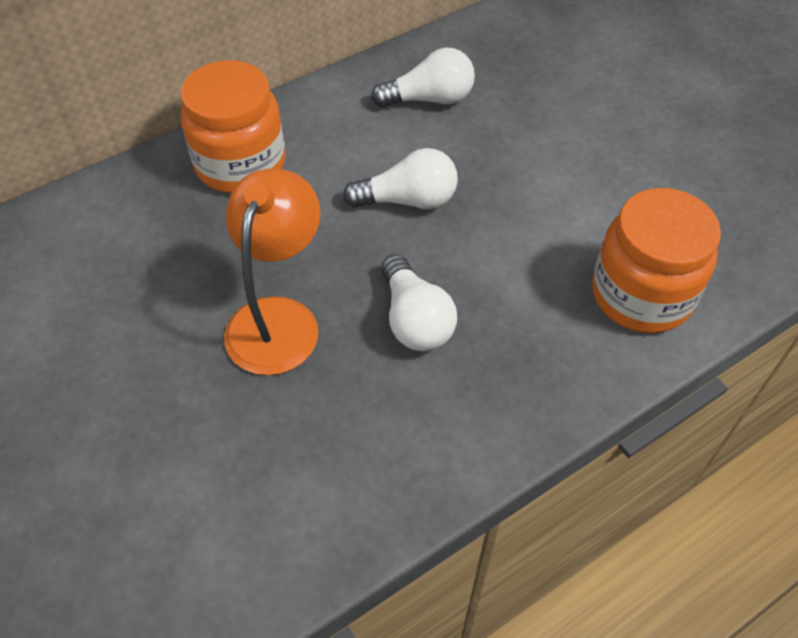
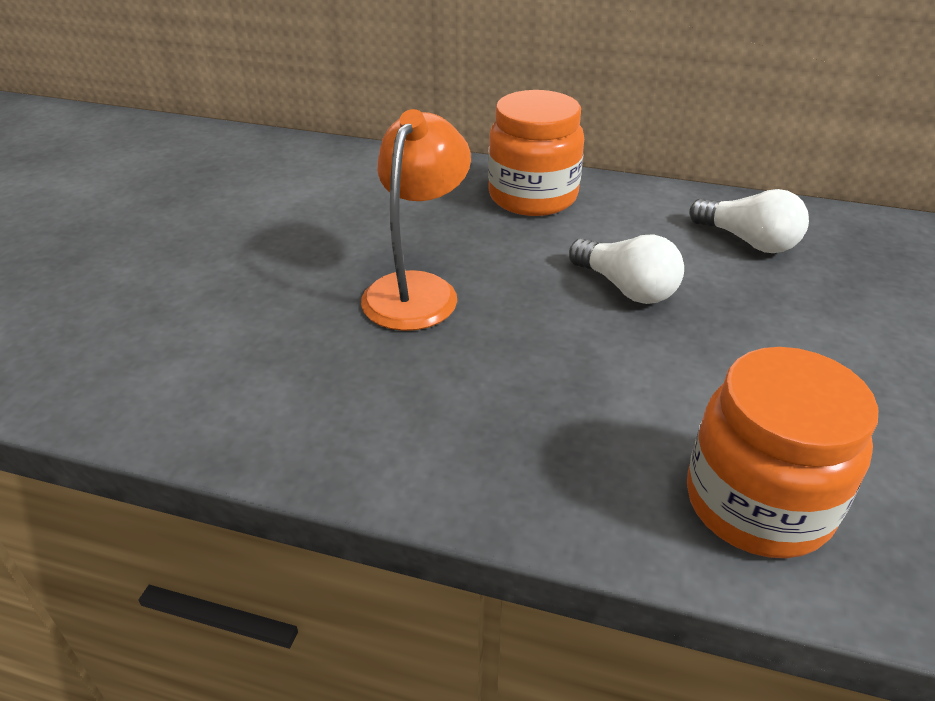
camera: 50 degrees right, 15 degrees down
orange lamp [224,169,320,375] -> orange lamp turned 45 degrees counterclockwise [361,109,471,331]
white light bulb [382,254,457,351] -> none

